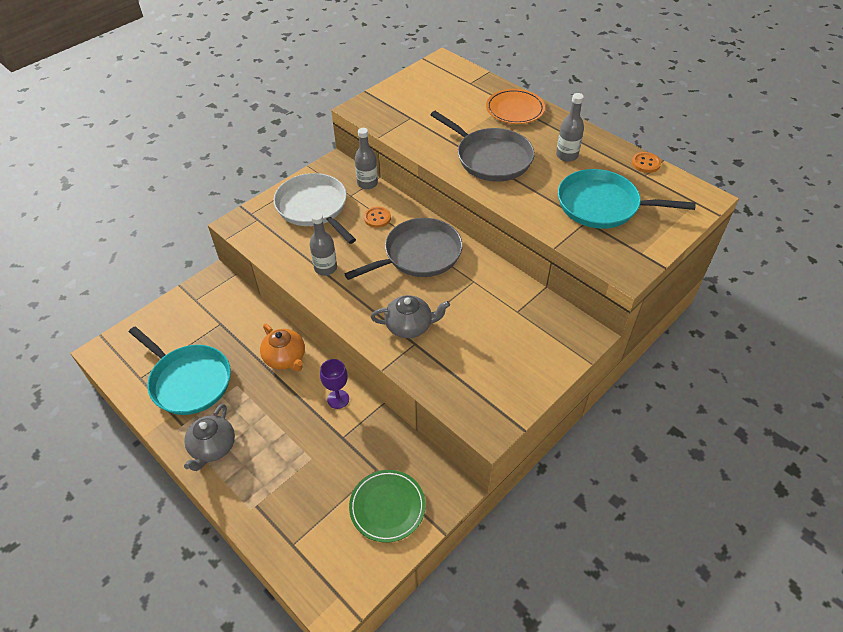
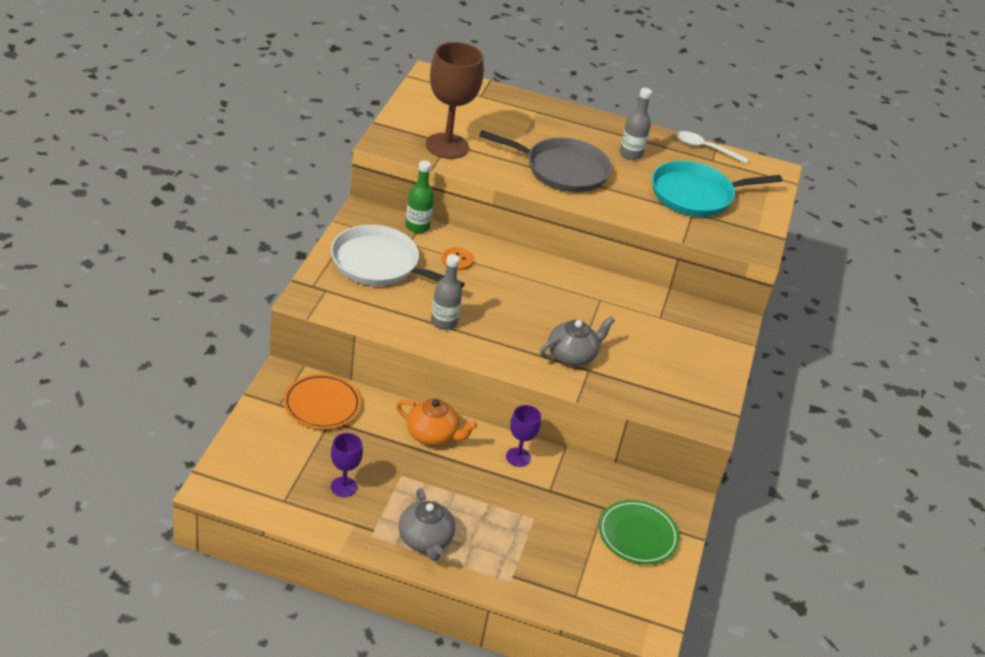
camera: 35 degrees left, 10 degrees down
turquoise pan [129,326,231,415] -> purple goblet [331,433,363,497]
grey pan [345,218,463,280] -> none
grey bottle [355,128,378,189] -> green bottle [405,161,434,233]
orange plate [486,89,545,124] -> orange plate moved to [284,374,361,429]
orange button [632,152,661,173] -> white spoon [676,131,749,164]
none -> brown goblet [426,42,484,159]

